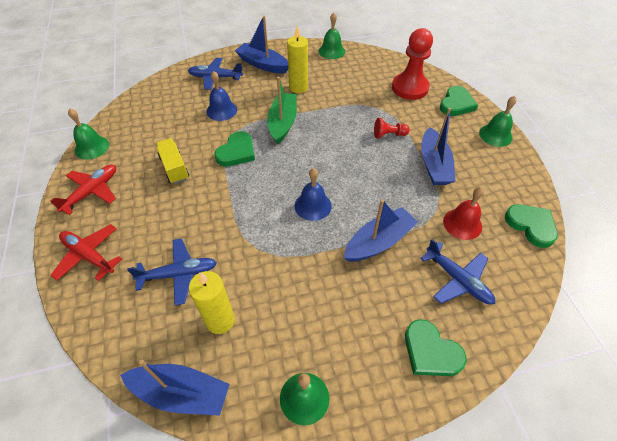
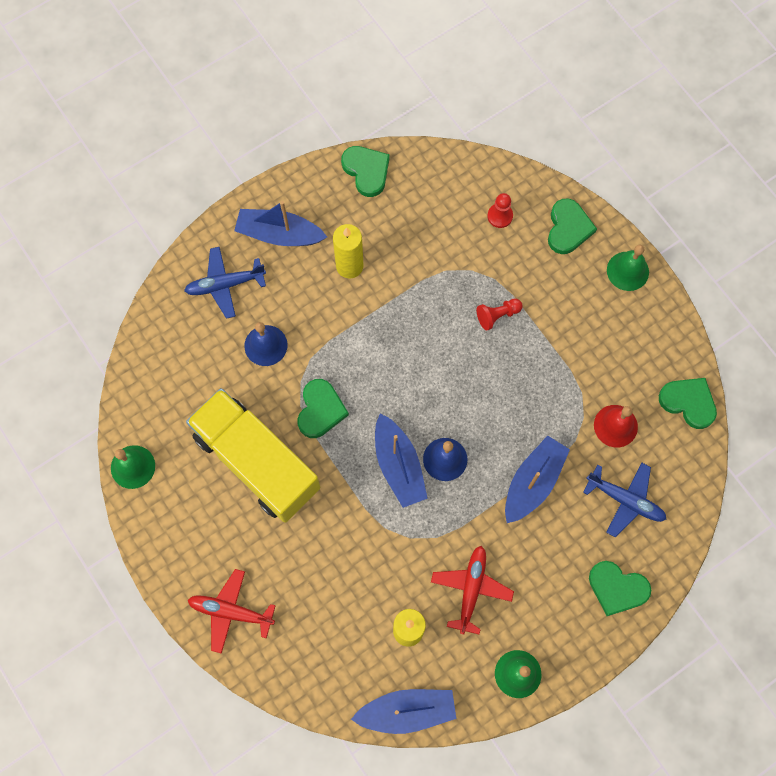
camera: 20 degrees left, 20 degrees up
red plane [50,165,116,215] -> red plane moved to [431,546,514,634]
blue plane [127,238,217,306] -> none
yellow truck [156,138,189,184] -> yellow truck [186,388,320,523], size x2.18
green boat [267,76,297,144] -> none
green bell [319,13,345,59] -> green heart [341,146,390,197]
red pawn [392,28,433,100] -> red pawn [487,193,513,228], size x0.49
blue boat [421,108,456,185] -> blue boat moved to [375,414,428,508]

